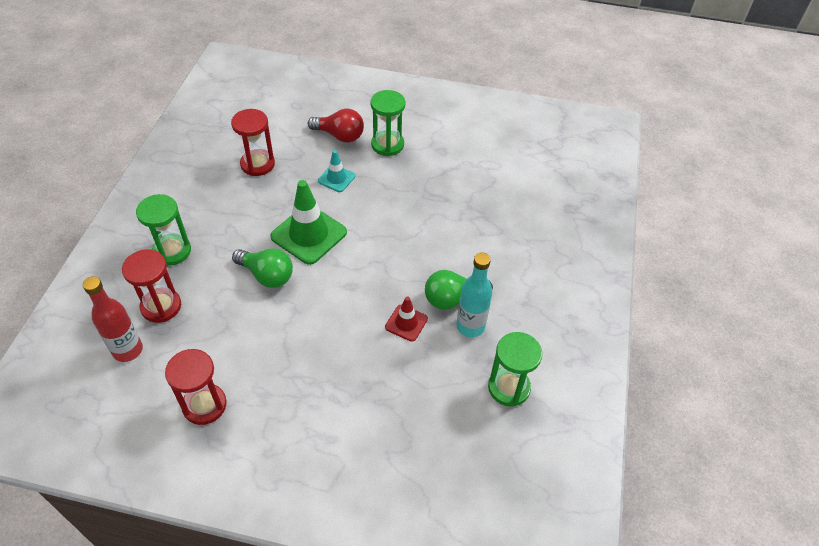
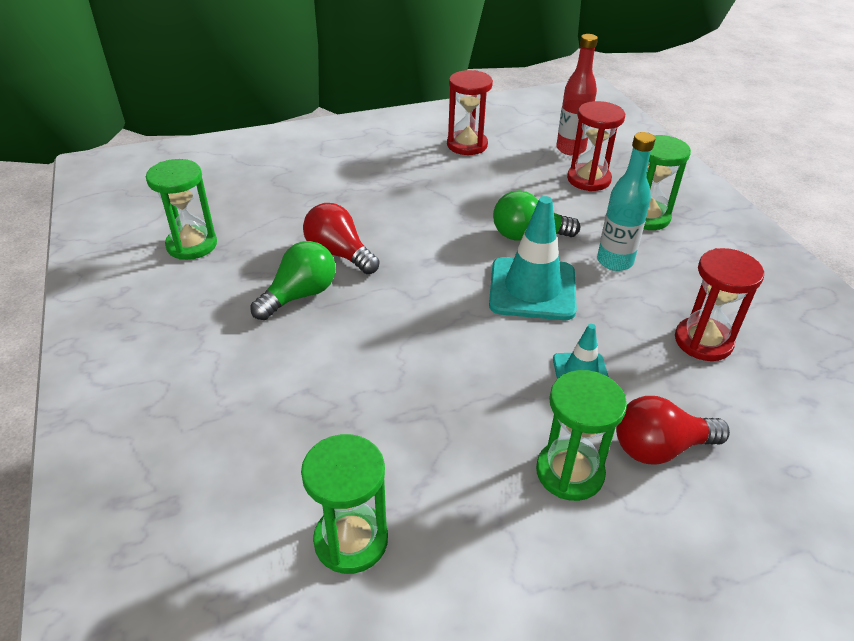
camera: 150 degrees right, 10 degrees down
green traffic cone [270,180,347,265] -> turquoise traffic cone [489,196,577,320]
red traffic cone [385,296,428,342] -> red light bulb [303,203,380,274]
turquoise bottle [456,252,492,337] -> turquoise bottle moved to [597,132,655,271]
none -> green hourglass [301,434,388,574]

